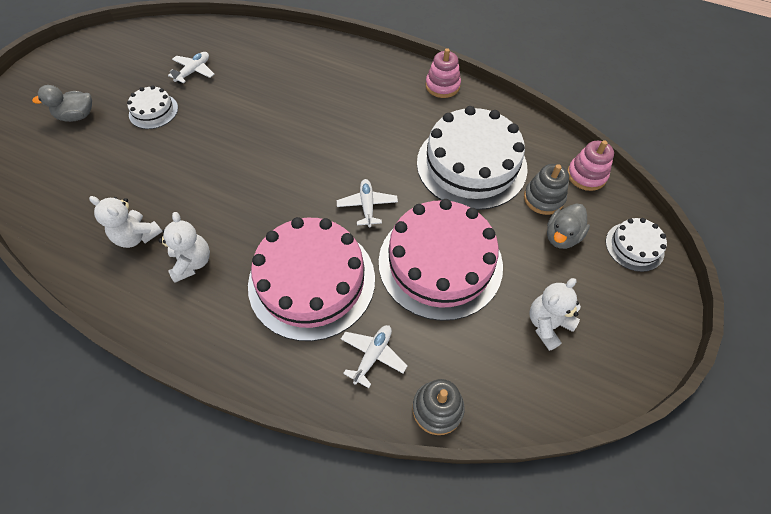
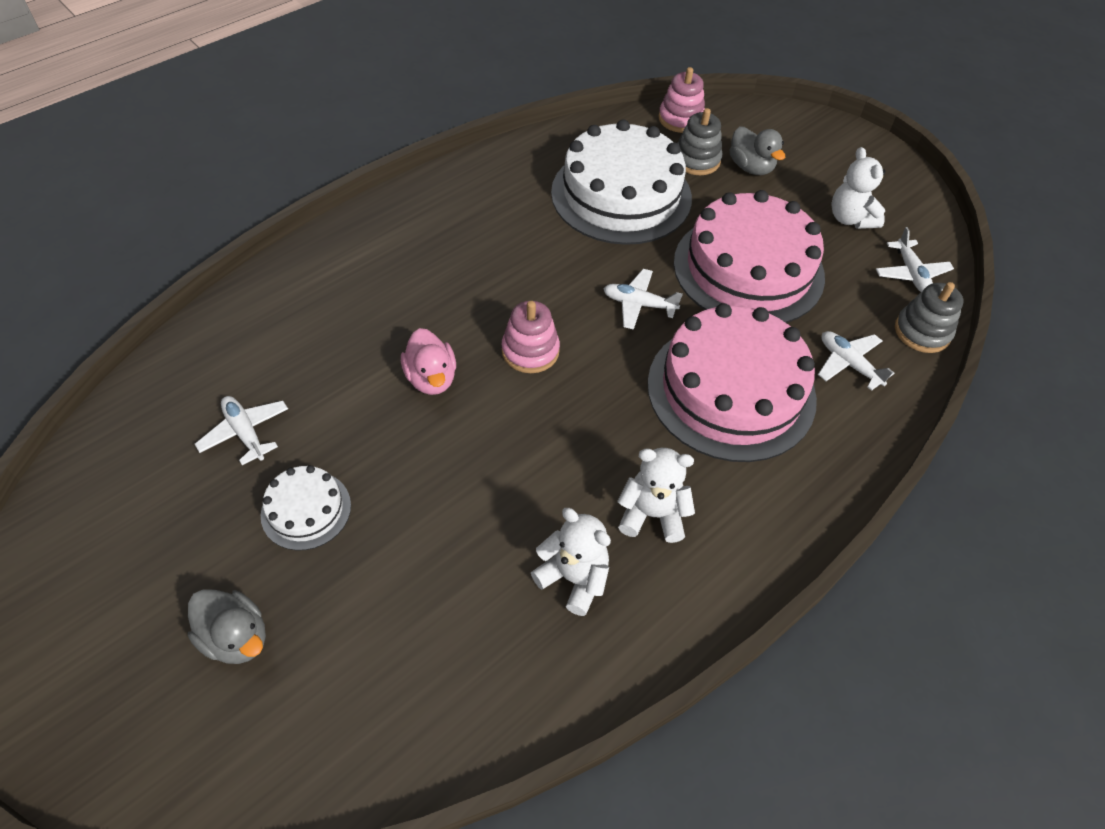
camera: 70 degrees left, 5 degrees down
grey duck [32,85,92,122] -> grey duck turned 60 degrees counterclockwise [188,589,266,664]
white teddy bear [89,196,163,248] -> white teddy bear turned 105 degrees counterclockwise [531,508,611,616]
pink stacking toy [426,48,461,98] -> pink stacking toy moved to [502,301,560,373]
white cake [606,218,667,272] -> none
none -> pink duck [401,328,456,395]
none -> white plane [876,227,954,292]

